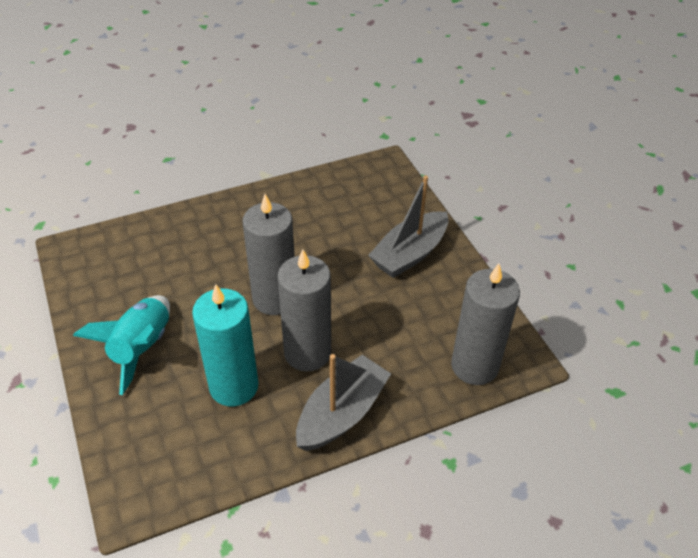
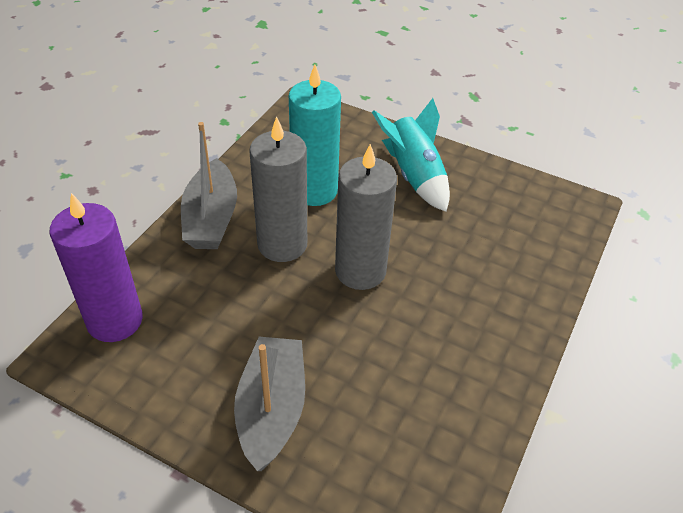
camera: 140 degrees right, 0 degrees up
grey candle [451,264,520,385] -> purple candle [49,193,143,342]

